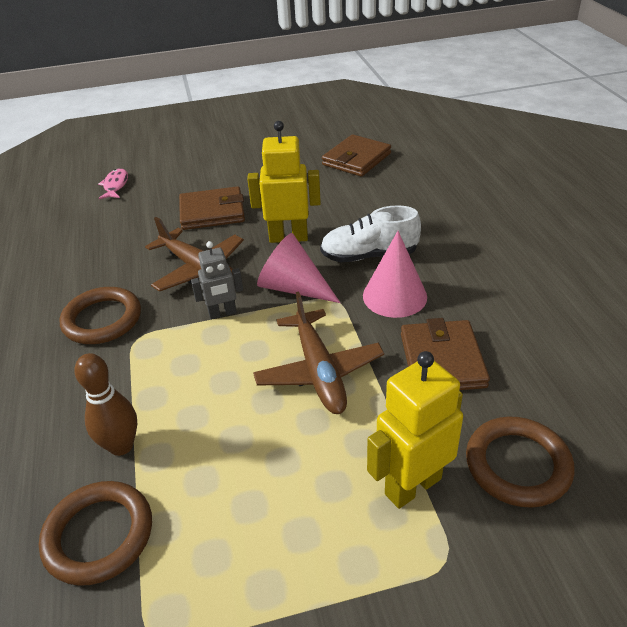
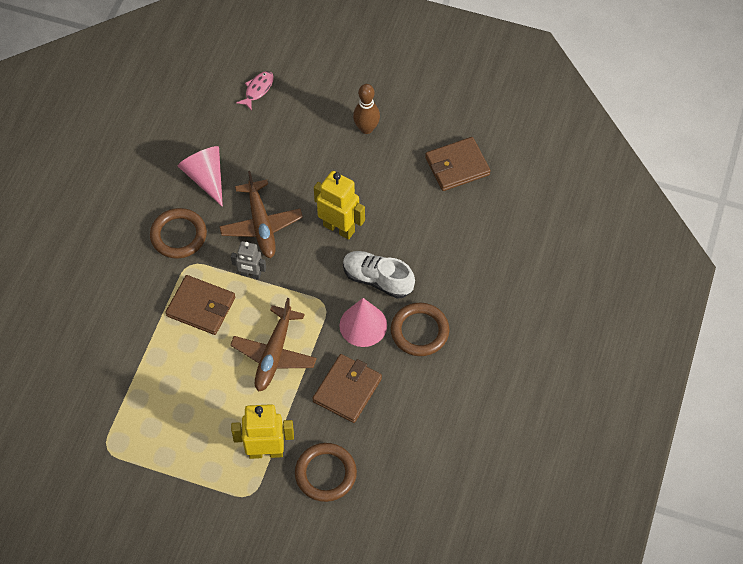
camera: 30 degrees right, 20 degrees up
brown ring [39,481,152,586] -> brown ring moved to [391,303,450,356]
brown bowling pin [74,353,137,456] -> brown bowling pin moved to [353,84,380,134]
brown wallet [179,186,245,230] -> brown wallet moved to [165,275,235,335]
pink cone [257,233,340,303] -> pink cone moved to [178,146,223,207]

